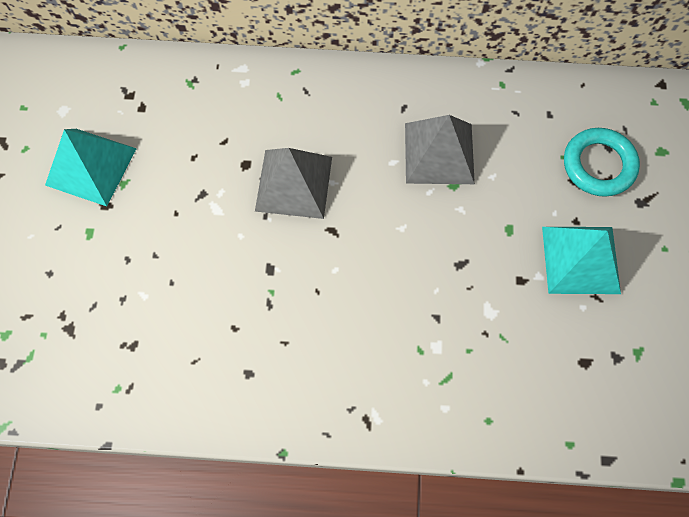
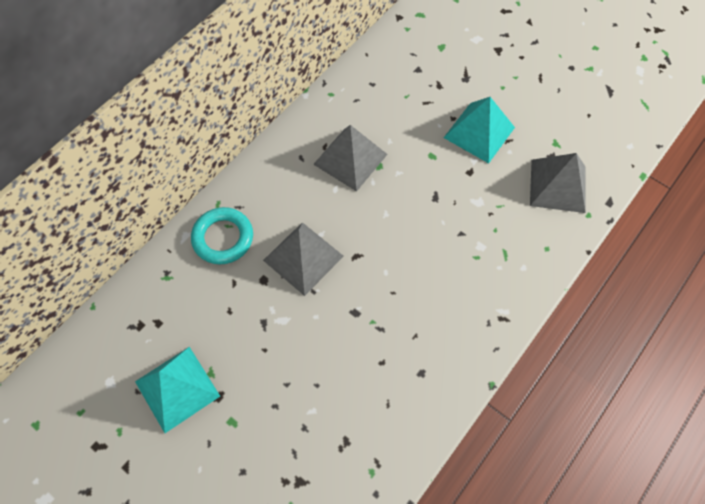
camera: 55 degrees left, 5 degrees down
turquoise ring [564,128,640,197] -> turquoise ring moved to [191,207,253,264]
none -> grey pyramid [530,153,586,213]

